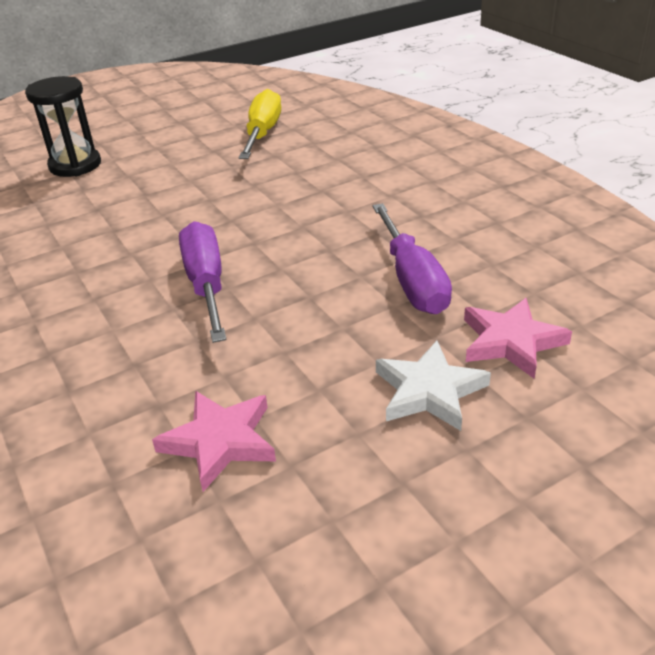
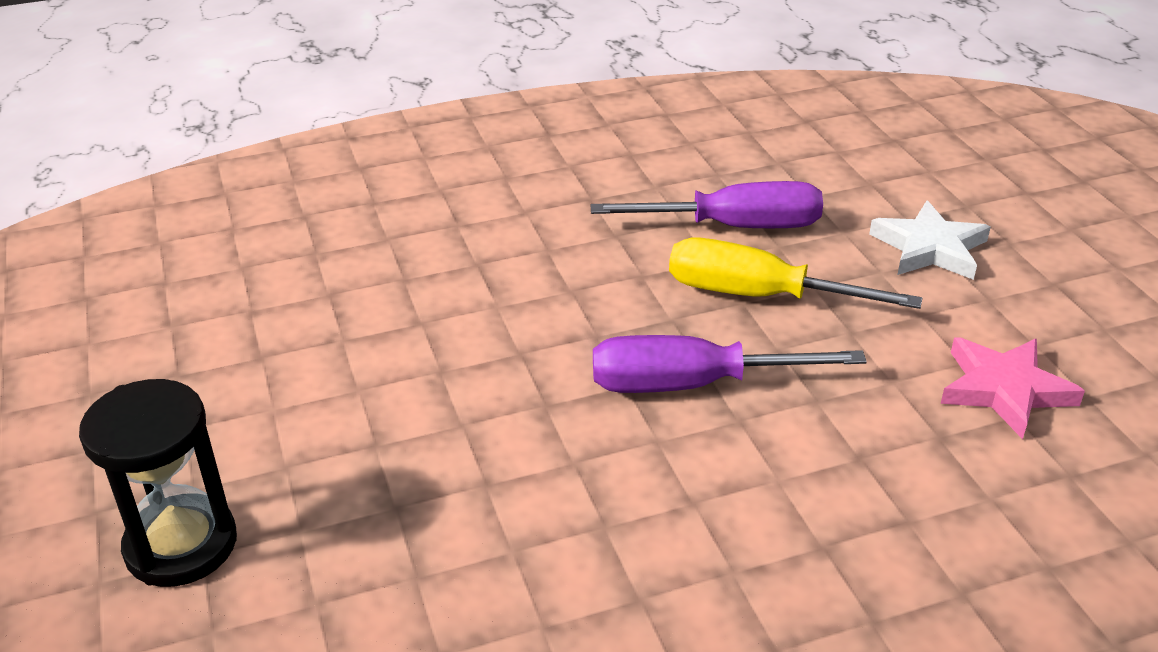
camera: 80 degrees left, 0 degrees up
yellow screwdriver [239,89,281,159] -> yellow screwdriver moved to [669,237,922,309]
pink star [464,298,572,379] -> none

